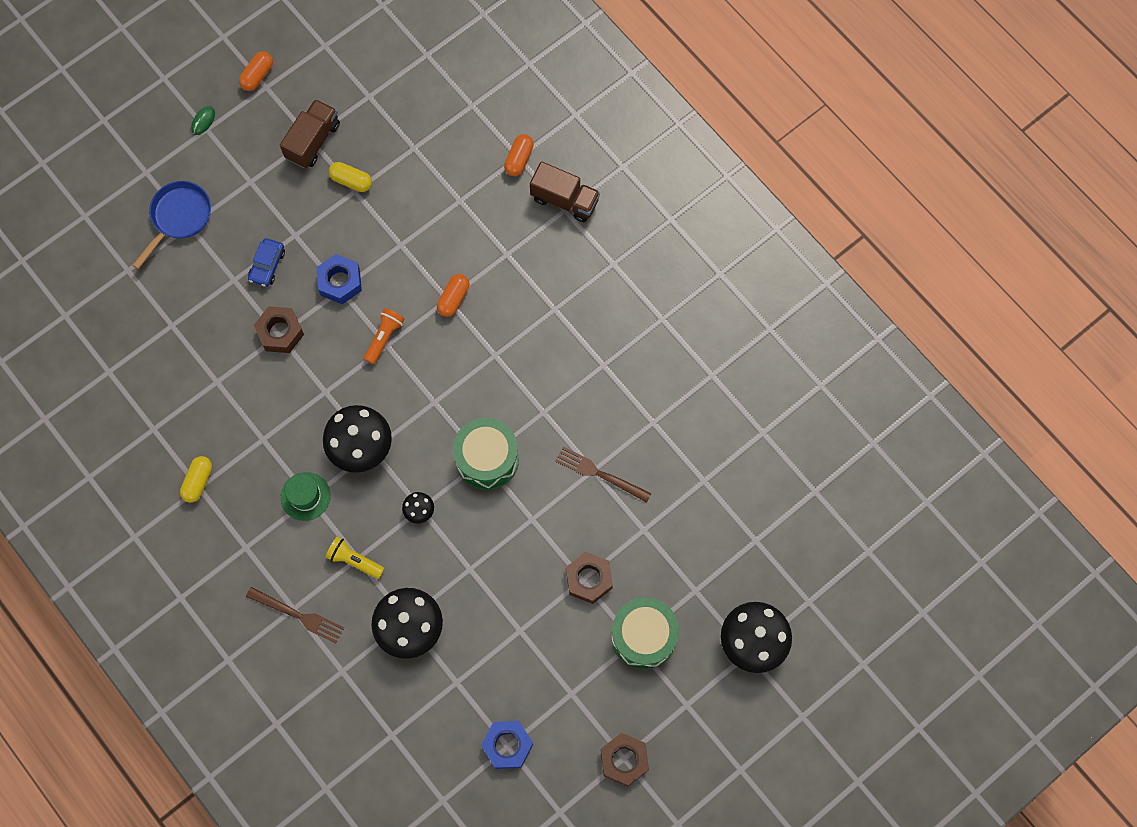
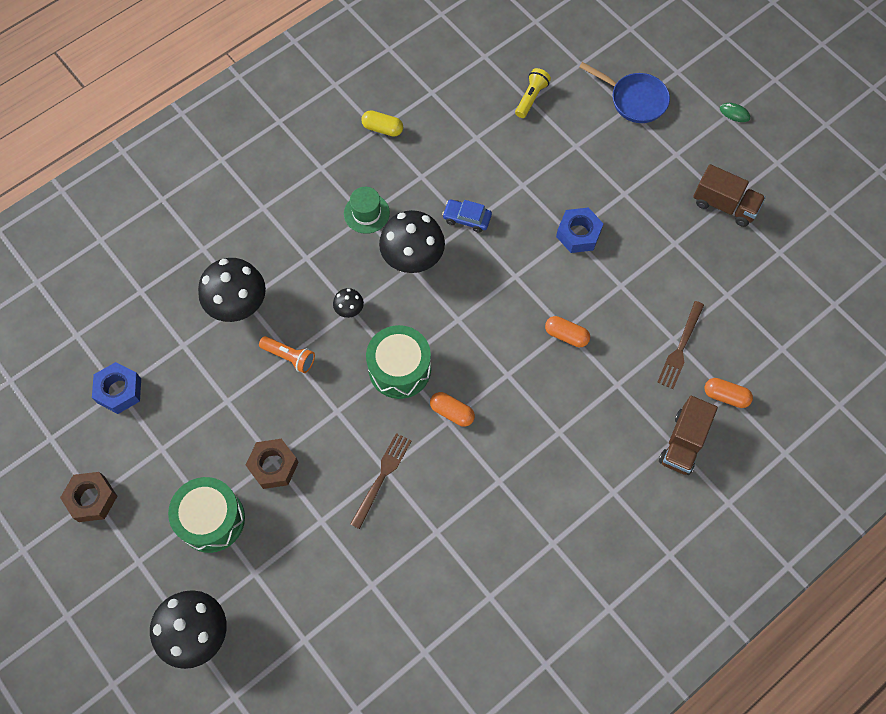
camera: 90 degrees right, 5 degrees down
orange capsule [239,51,273,91] -> orange capsule moved to [430,392,475,427]
brown fork [246,587,344,643] -> brown fork moved to [657,301,704,389]
blue car [248,238,285,287] -> blue car moved to [442,200,492,233]
brown nut [254,306,304,353] -> none
yellow flashlight [326,537,385,579] -> yellow flashlight moved to [515,68,551,118]
yellow capsule [329,162,372,192] -> none
orange flashlight [364,308,404,364] -> orange flashlight moved to [259,336,315,373]

